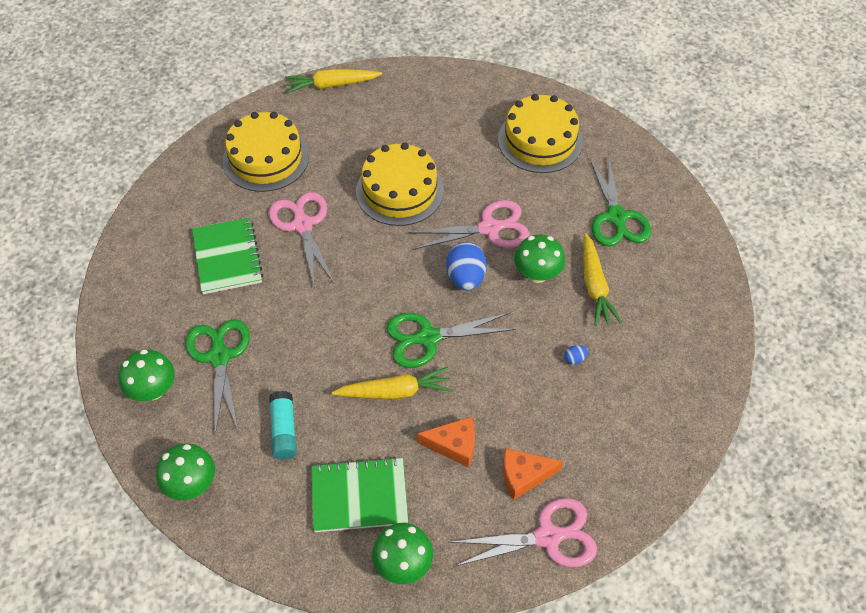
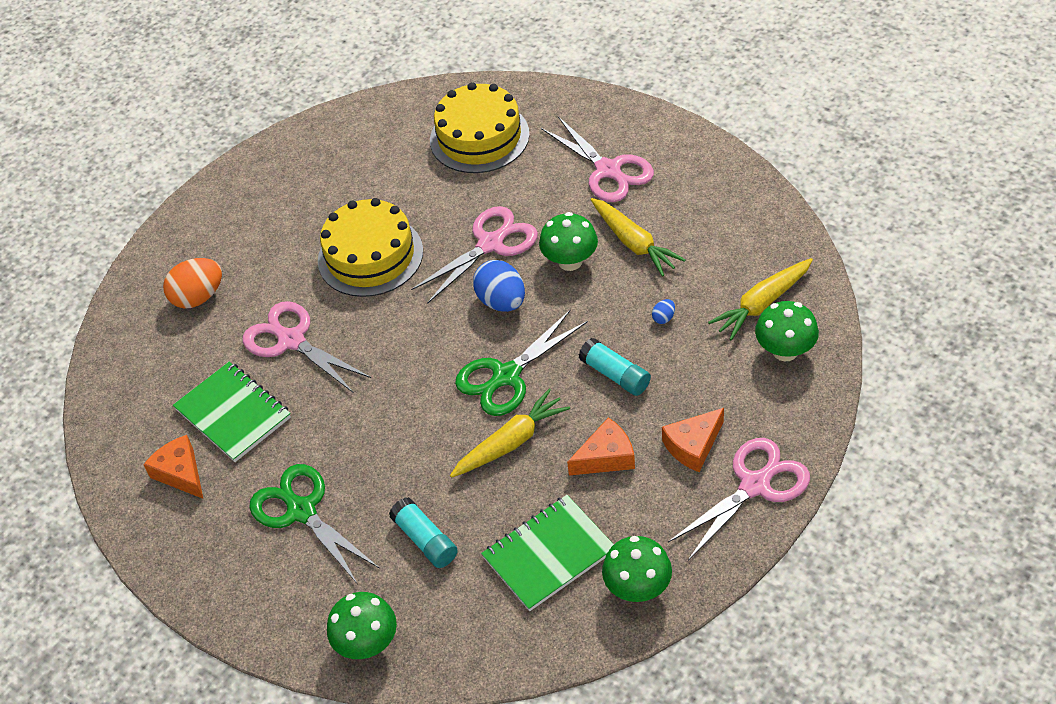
camera: 25 degrees left, 5 degrees down
green mushroom [119,349,175,401] -> green mushroom moved to [755,301,819,362]
yellow cake [223,112,309,192] -> orange egg [163,258,222,309]
yellow carrot [285,69,382,93] -> yellow carrot moved to [708,258,813,341]
green scissors [589,155,651,246] -> pink scissors [541,116,654,202]
none -> orange cheese [143,435,203,499]
none -> turquoise glue stick [579,338,651,396]

